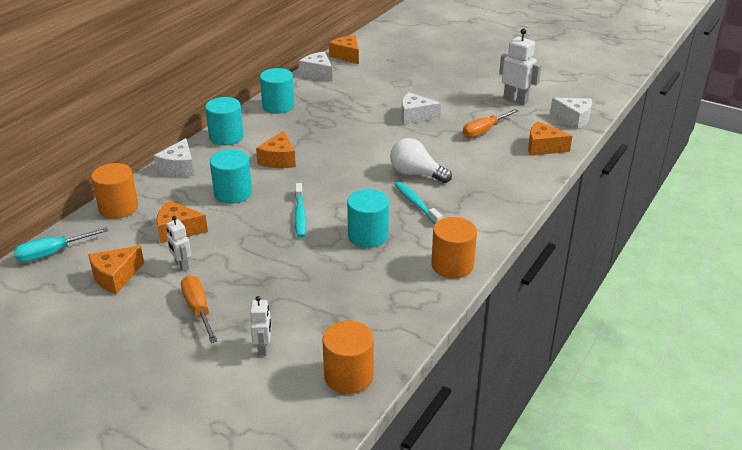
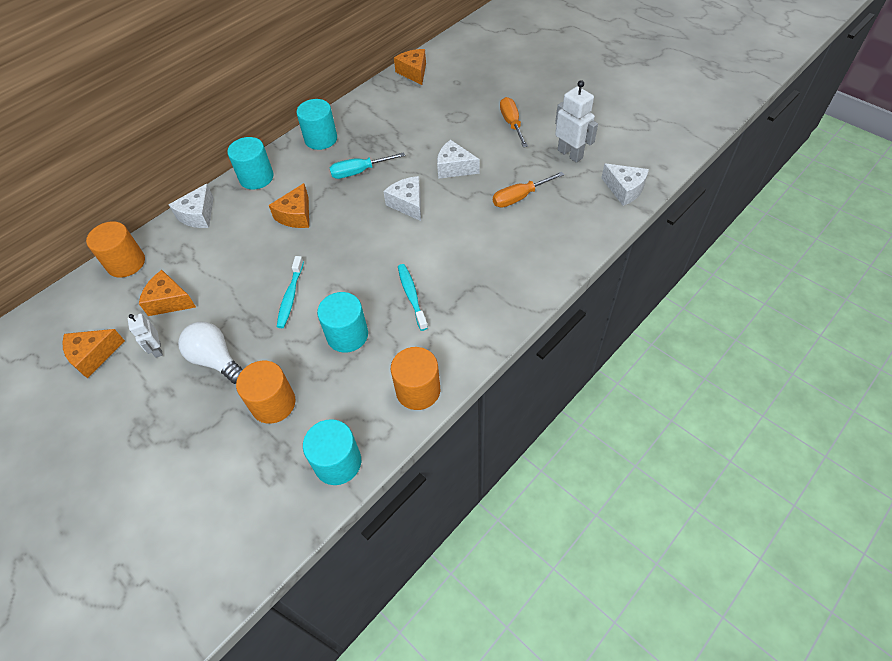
camera: 15 degrees right, 20 degrees up
turquoise screwdriver [14,227,109,262] -> turquoise screwdriver moved to [330,152,405,179]
orange screwdriver [181,275,217,343] -> orange screwdriver moved to [500,97,528,147]
turquoise cylinder [210,149,252,204] -> turquoise cylinder moved to [303,419,361,485]
white robot [250,296,271,356] -> none
white cheese [299,51,332,81] -> white cheese moved to [383,176,421,221]
orange cylinder [322,321,374,394] -> orange cylinder moved to [236,361,296,424]
white light bulb [390,138,452,183] -> white light bulb moved to [178,322,243,384]
orange cheese [528,121,572,156] -> none

